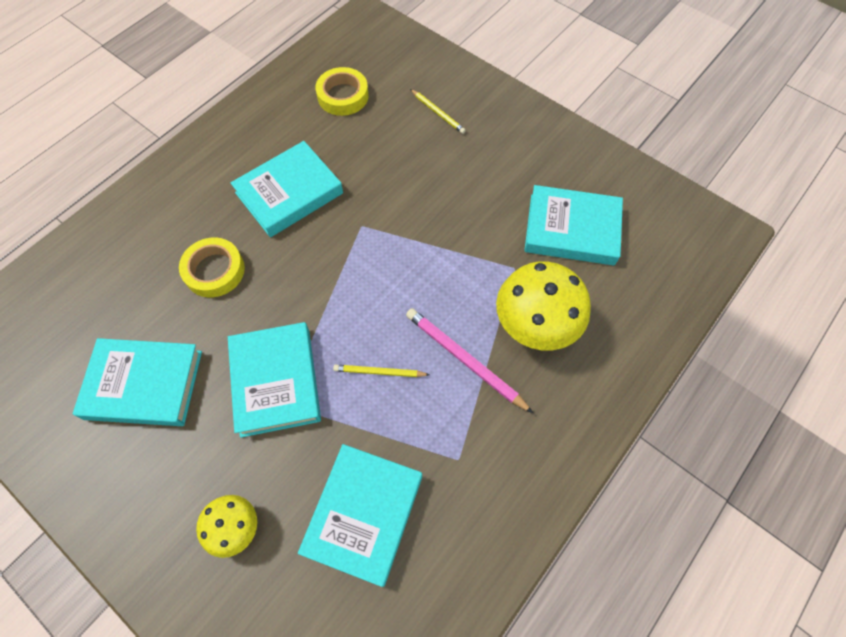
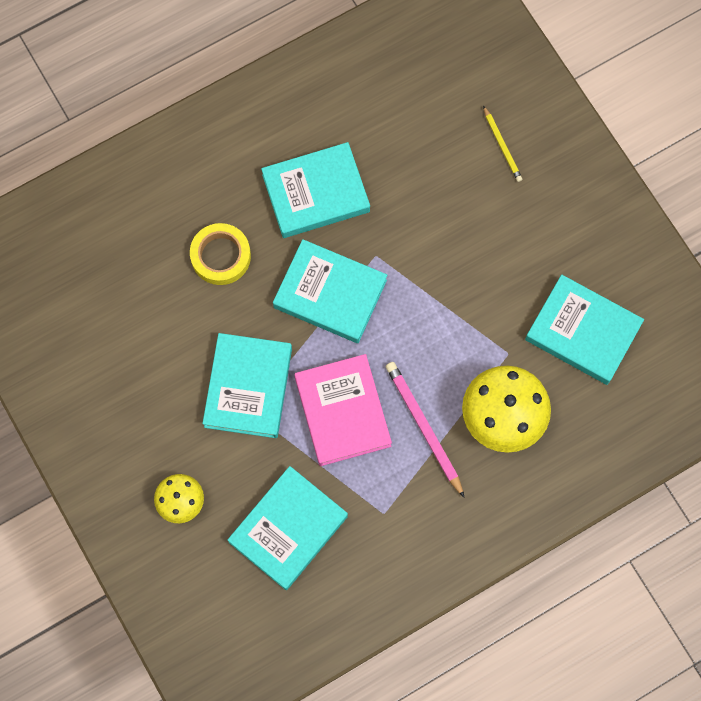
camera: 20 degrees right, 10 degrees up
turquoise book [73,338,202,426] -> turquoise book moved to [273,239,387,343]
yellow tape [315,67,369,116] -> none
yellow pencil [333,365,430,377] -> pink book [295,354,392,466]

